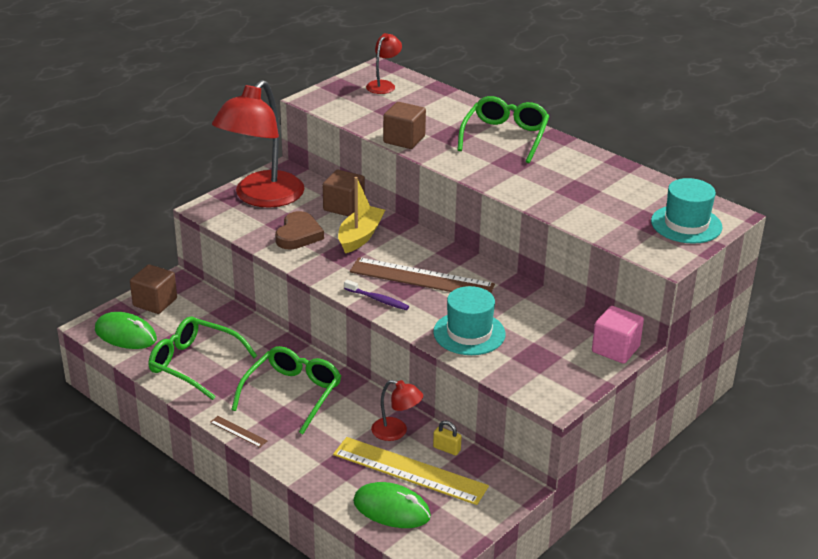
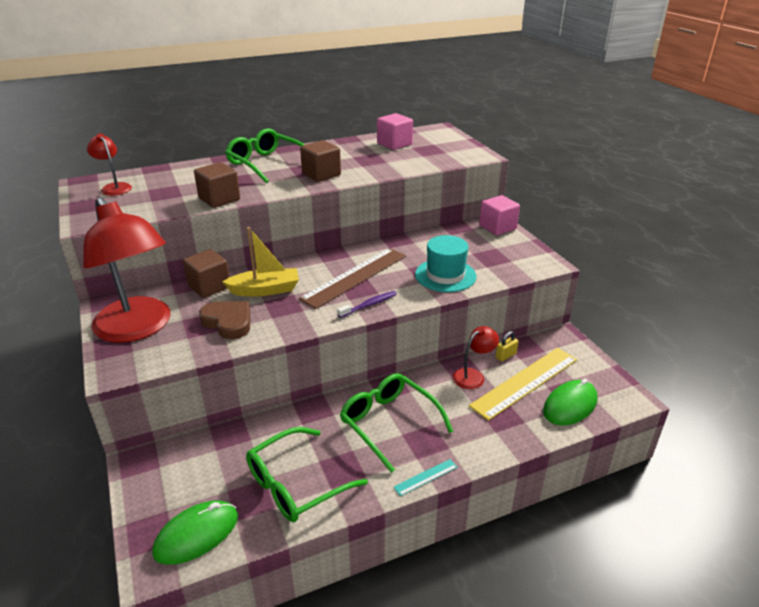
camera: 65 degrees left, 0 degrees up
brown cube [130,264,177,314] -> brown cube moved to [300,140,341,182]
brown ruler [210,416,267,448] -> turquoise ruler [394,459,457,496]
yellow boat [338,177,385,253] -> yellow boat turned 120 degrees clockwise [223,227,299,297]
turquoise hat [651,178,723,244] -> none
none -> pink cube [377,113,413,150]

